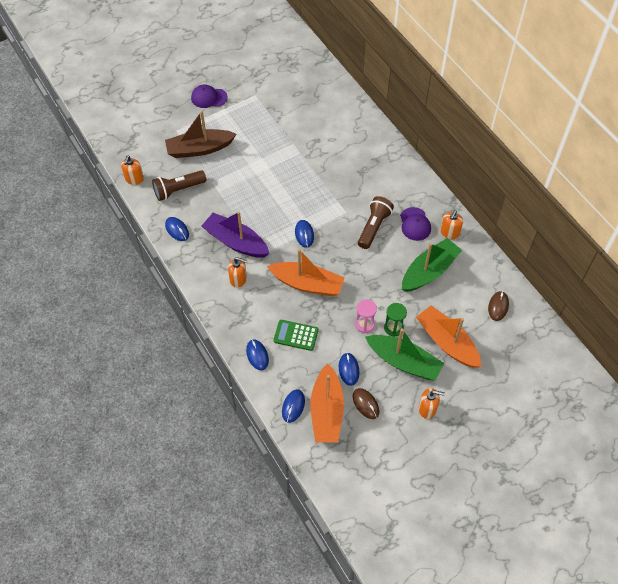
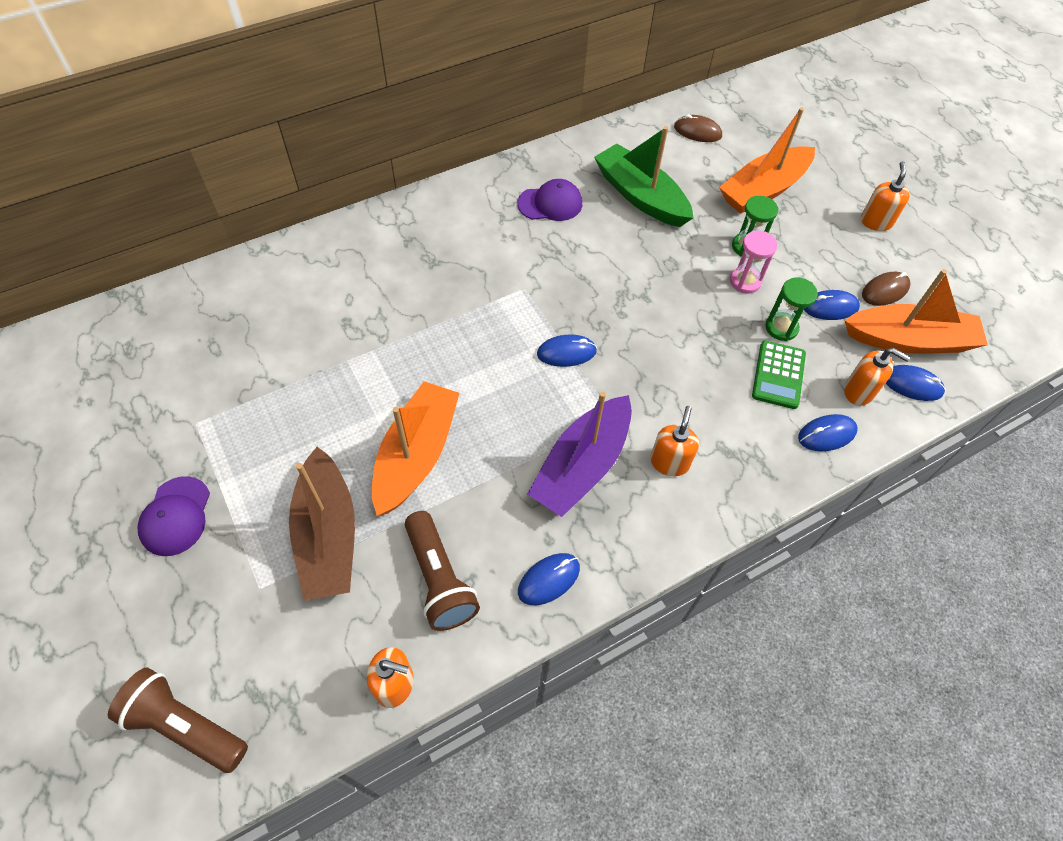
camera: 90 degrees left, 0 degrees up
orange boat [267,249,344,296] -> orange boat moved to [372,382,460,516]
brown flashlight [358,196,394,249] -> brown flashlight moved to [108,667,248,773]
green boat [365,328,444,381] -> none
orange soap dispenser [440,210,463,239] -> orange soap dispenser moved to [844,348,910,406]
none -> green hourglass [766,278,818,341]

